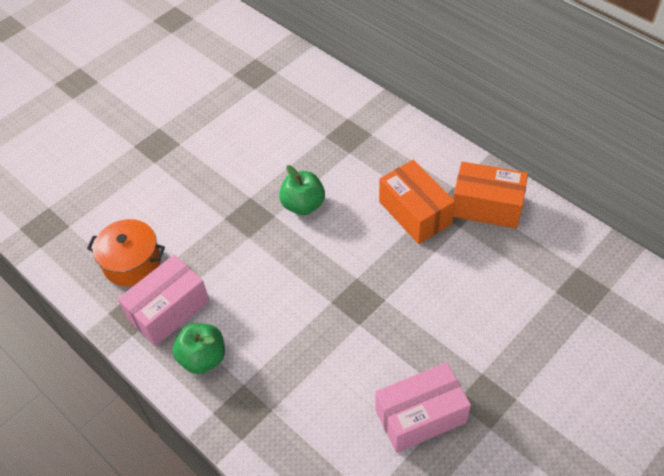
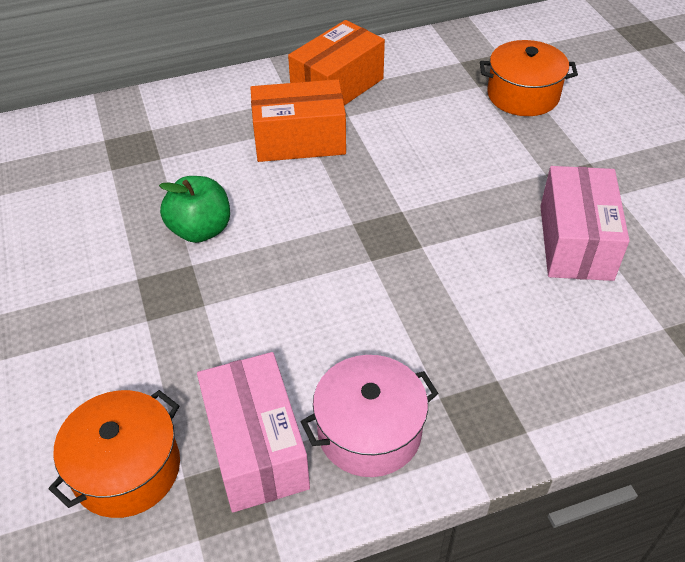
camera: 65 degrees left, 5 degrees down
green apple [173,323,225,374] -> pink pot [301,355,438,477]
none -> orange pot [480,40,578,116]

